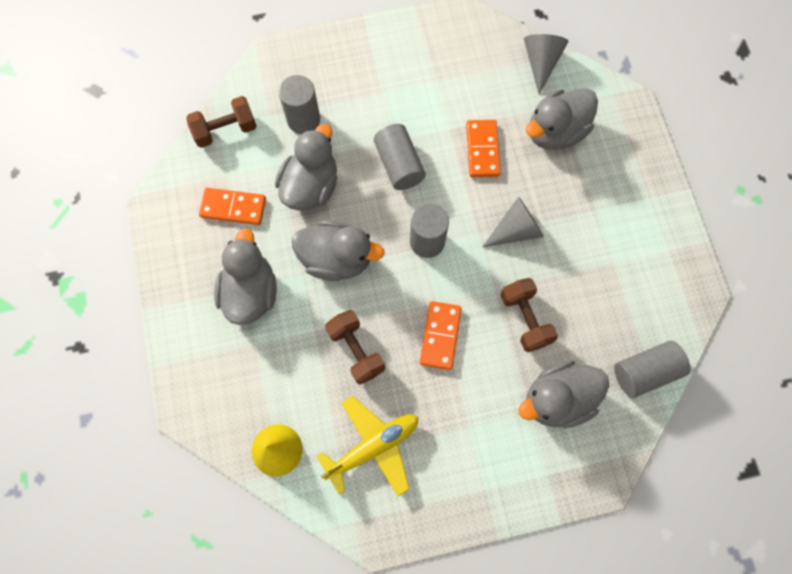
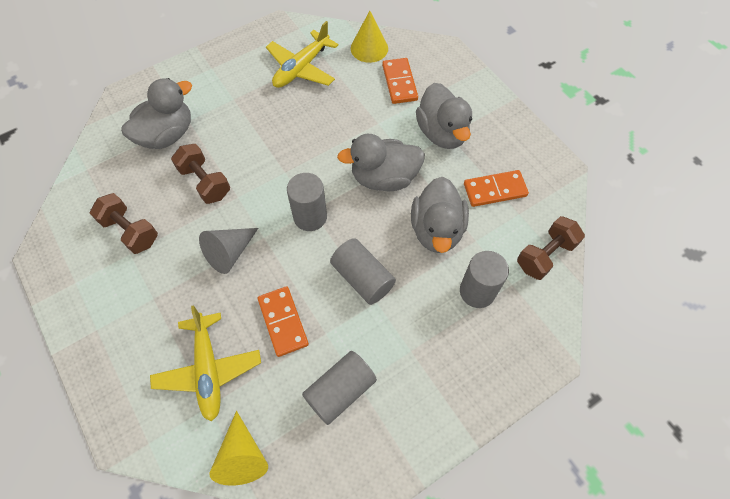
camera: 160 degrees right, 10 degrees down
brown dumbbell [325,310,385,385] -> brown dumbbell moved to [90,193,158,254]
orange domino [420,301,462,370] -> orange domino moved to [382,58,418,104]
grey cone [524,34,568,94] -> yellow cone [209,411,268,486]
grey duck [526,88,598,150] -> yellow plane [150,305,261,421]
grey cylinder [614,341,690,398] -> grey cylinder moved to [302,351,377,425]

